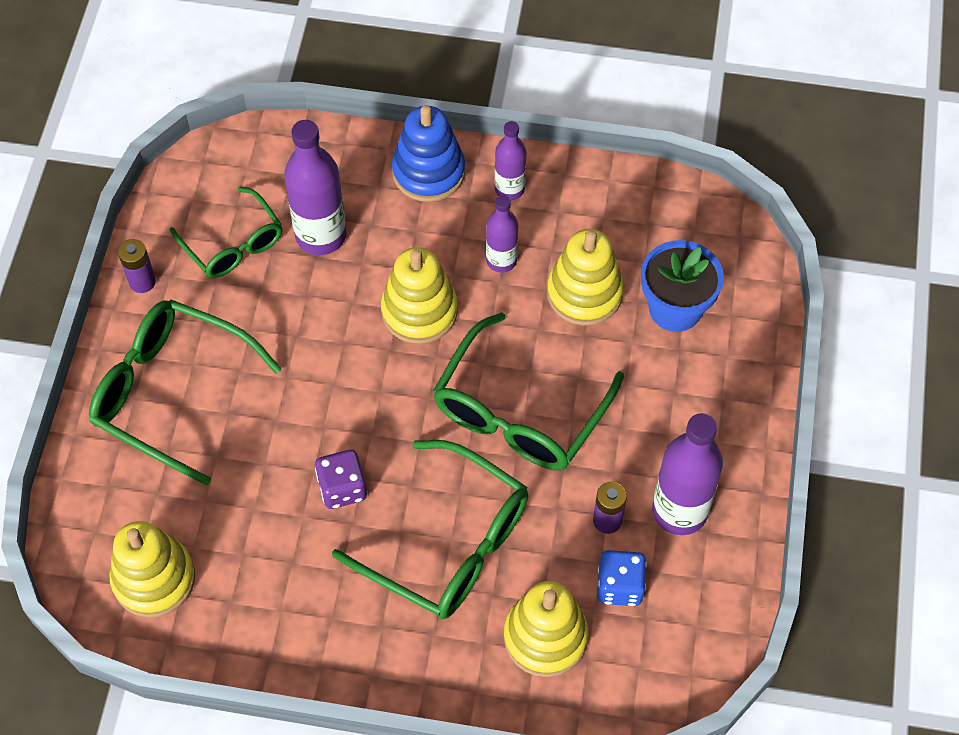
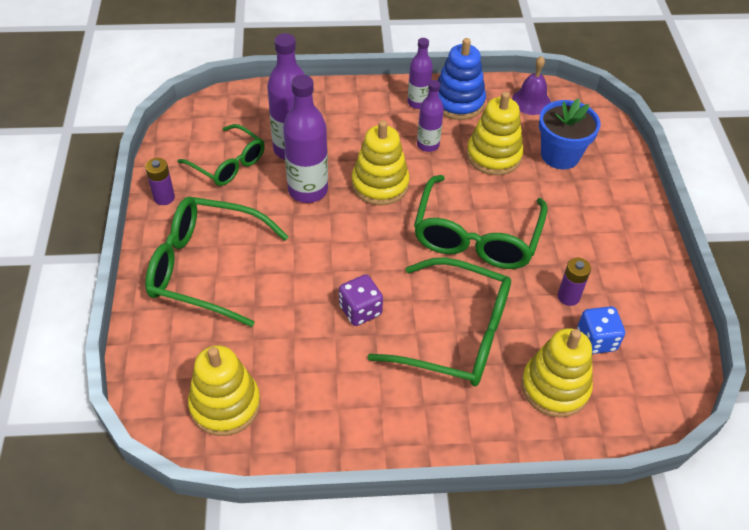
camera: 15 degrees left, 10 degrees down
blue stacking toy [392,105,465,202] -> blue stacking toy moved to [437,38,486,120]
purple bottle [652,413,723,535] -> purple bottle moved to [283,75,328,203]
none -> purple bell [512,56,551,115]

